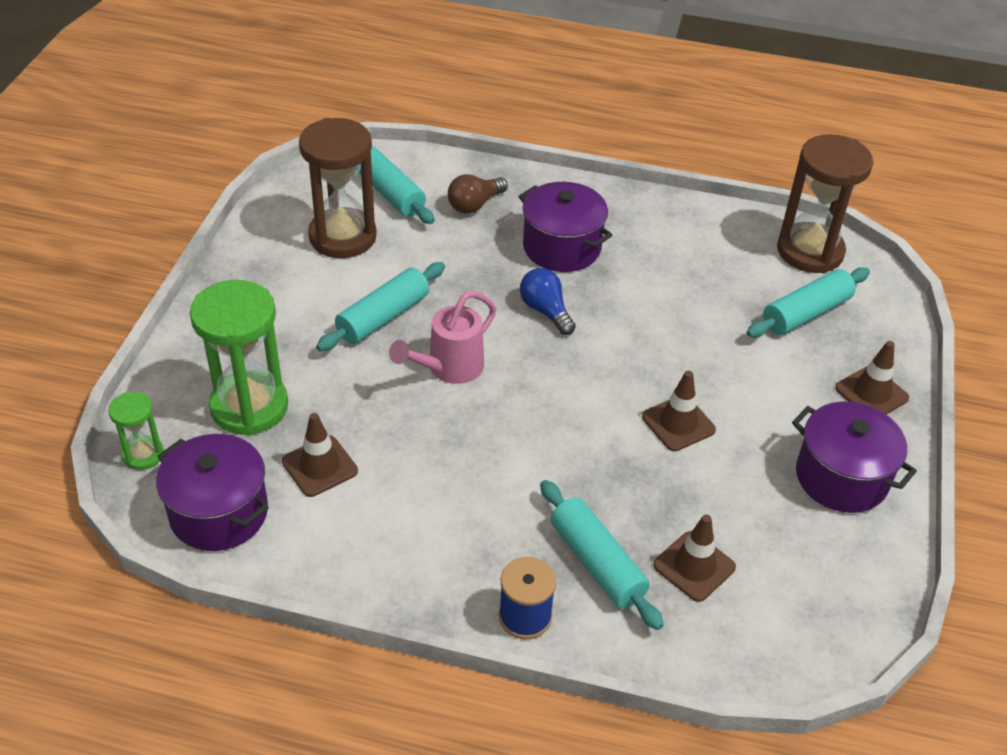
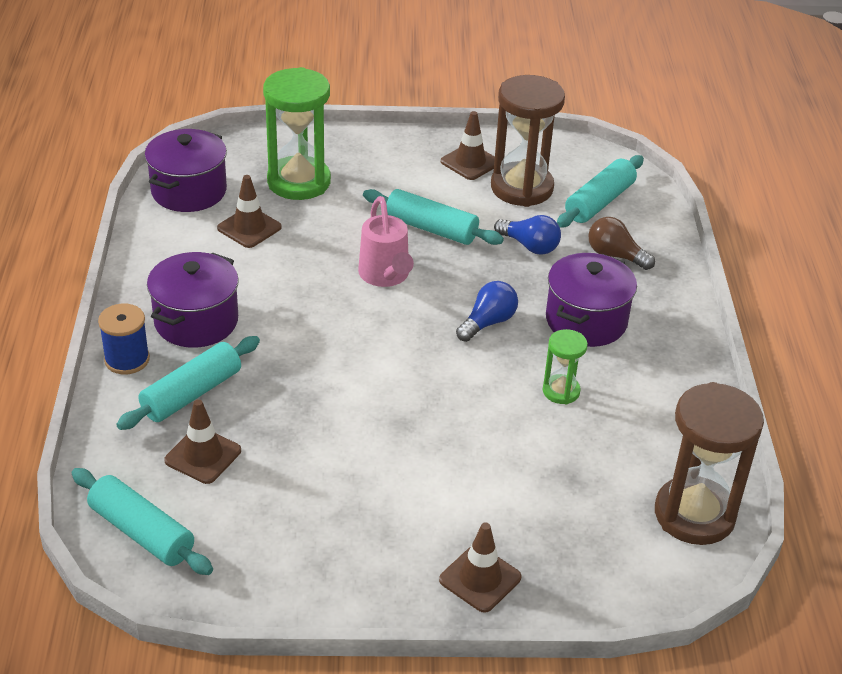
camera: 75 degrees right, 5 degrees down
green hourglass [108,392,164,470] -> green hourglass moved to [543,329,588,404]
pink watering can [389,291,496,384] -> pink watering can turned 135 degrees counterclockwise [358,196,414,287]
brown traffic cone [642,371,716,451] -> brown traffic cone moved to [441,111,495,180]
turquoise rolling pin [746,267,870,338] -> turquoise rolling pin moved to [72,468,213,575]
purple pot [792,401,917,513] -> purple pot moved to [147,252,239,348]
none -> blue light bulb [494,215,561,255]

